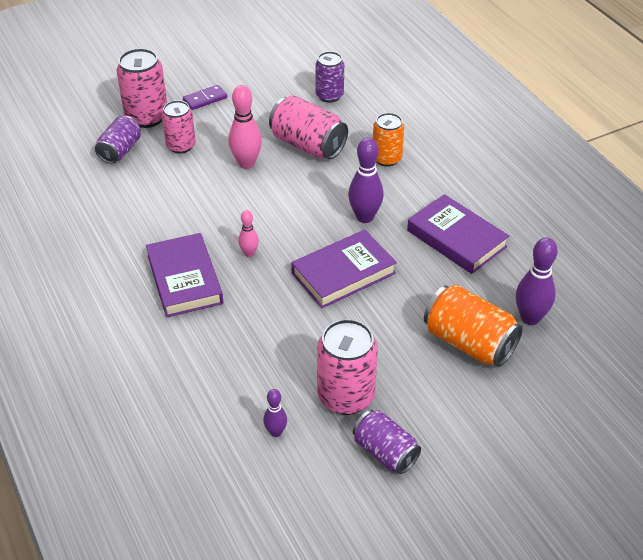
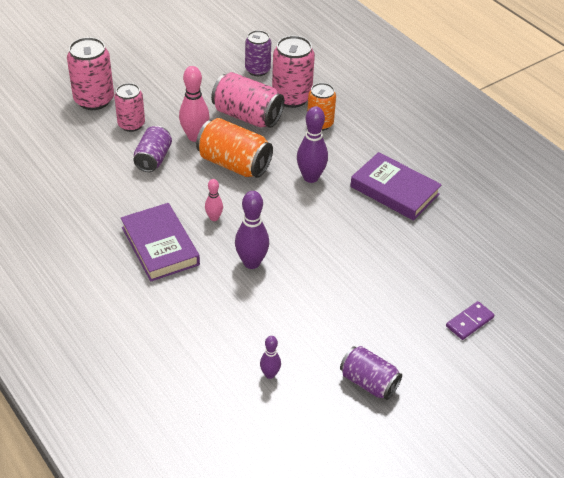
camera: 10 degrees left, 0 degrees up
purple can [95,116,141,164] -> purple can moved to [133,126,172,172]
purple domino [183,85,227,110] -> purple domino moved to [446,301,494,340]
purple book [291,230,397,308] -> none
pink can [317,319,378,415] -> pink can moved to [272,36,315,108]
orange can [424,285,523,367] -> orange can moved to [196,118,273,178]
purple bowling pin [516,237,558,325] -> purple bowling pin moved to [235,191,269,269]

